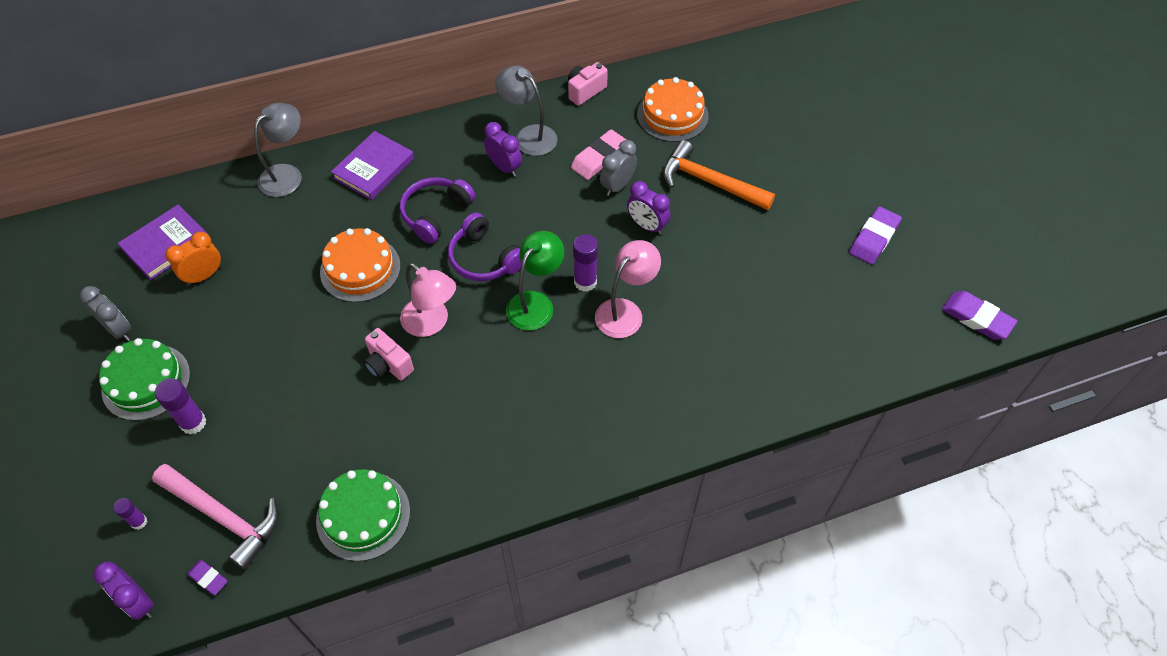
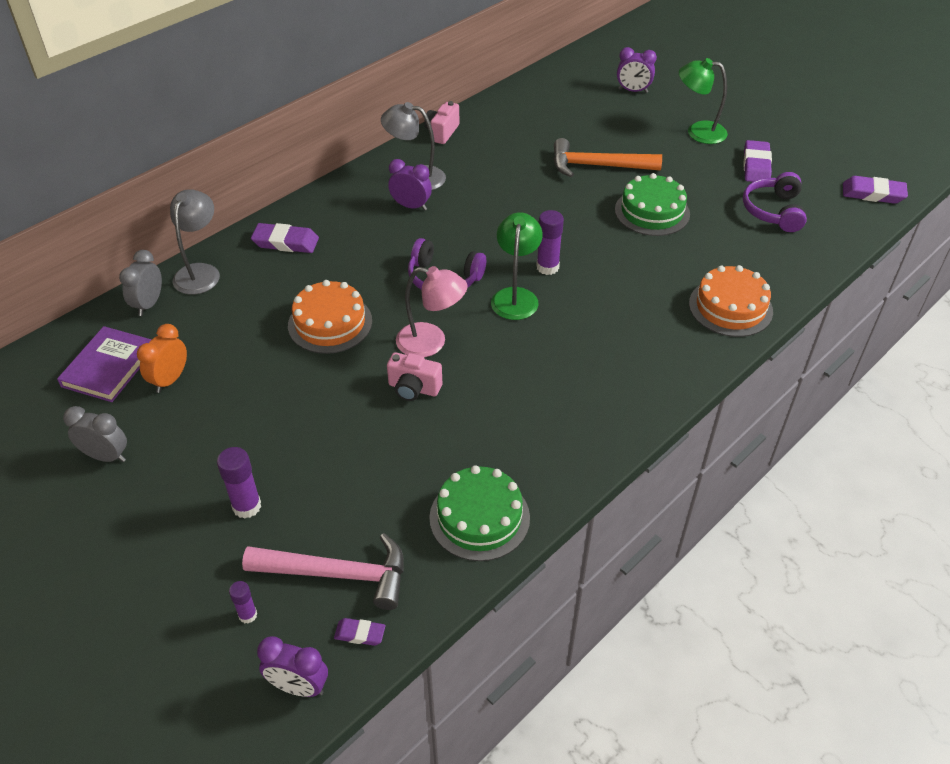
camera: 25 degrees left, 10 degrees down
green cake [99,338,190,421] -> green cake moved to [615,173,690,236]
purple book [331,131,414,200] -> purple eraser [251,223,319,253]
purple headphones [400,177,475,244] -> purple headphones moved to [743,172,807,232]
pink eraser [571,129,626,180] -> none
pink lamp [595,240,661,338] -> none
grey clock [600,140,637,196] -> grey clock moved to [119,250,162,316]
purple clock [627,181,671,235] -> purple clock moved to [617,47,657,93]
orange cake [637,77,709,142] -> orange cake moved to [689,265,773,337]
none -> green lamp [679,58,728,144]

